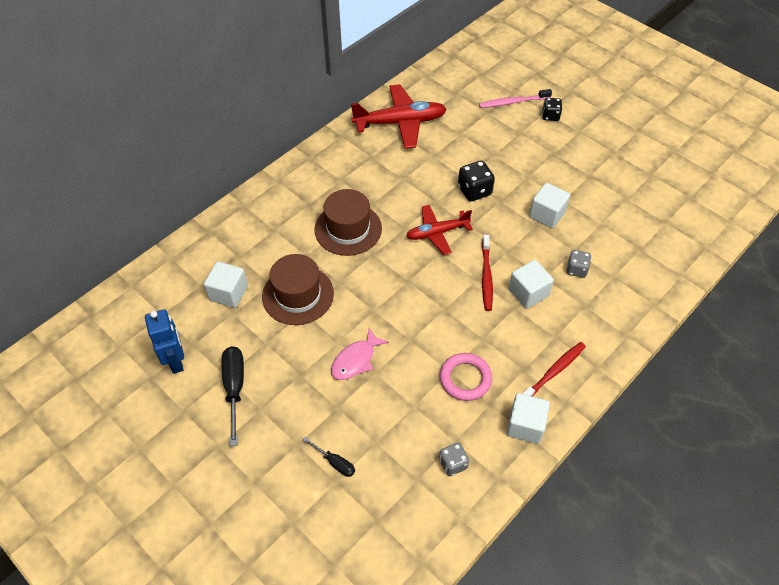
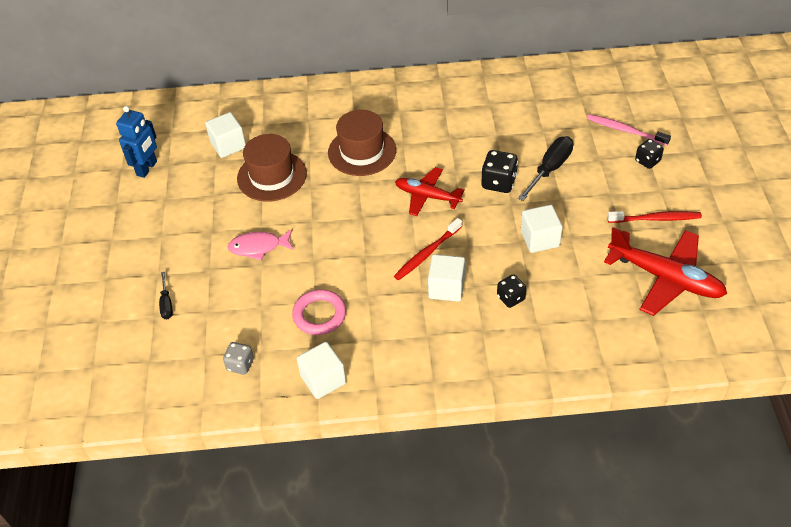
camera: 45 degrees right, 5 degrees down
black screwdriver [222,346,244,446] -> black screwdriver moved to [518,136,574,201]
red plane [351,84,447,149] -> red plane moved to [604,227,727,316]
red toothbrush [522,342,586,397] -> red toothbrush moved to [608,211,702,223]
grey dice [566,250,591,278] -> black dice [497,274,527,308]

